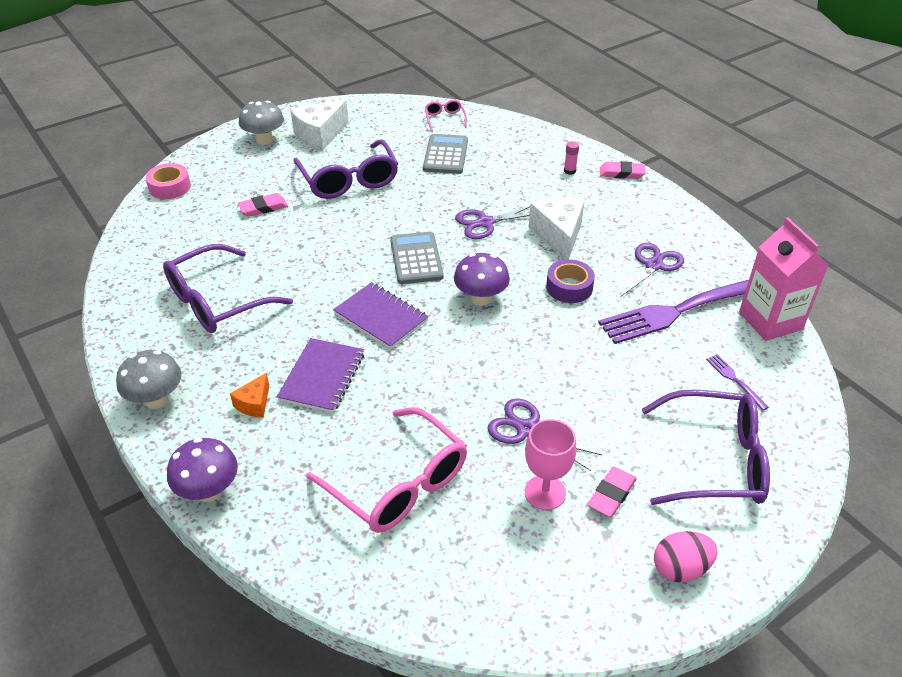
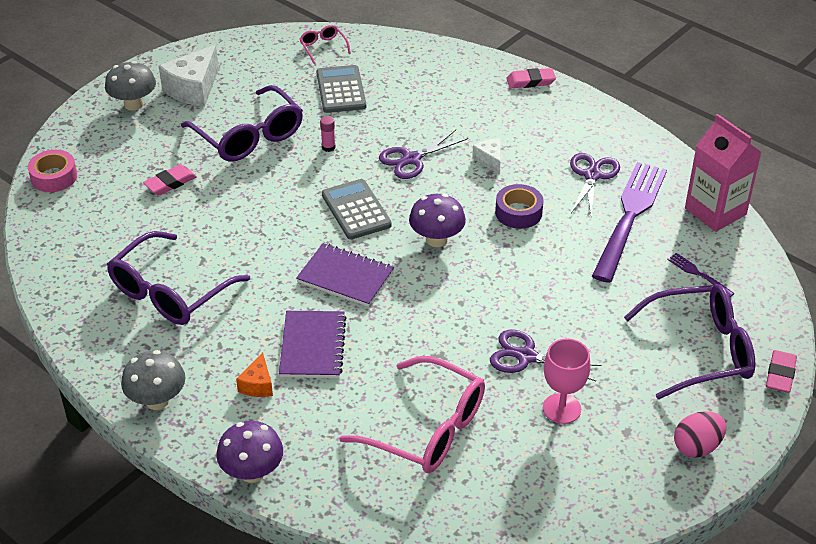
camera: 15 degrees left, 0 degrees up
white cheese [529,197,585,260] -> white cheese [472,139,501,175], size x0.53
pink glue stick [564,141,579,175] -> pink glue stick moved to [320,116,336,152]
pink eraser [587,467,637,517] -> pink eraser moved to [766,350,797,393]
purple fork [598,280,749,344] -> purple fork turned 150 degrees clockwise [592,162,667,283]

